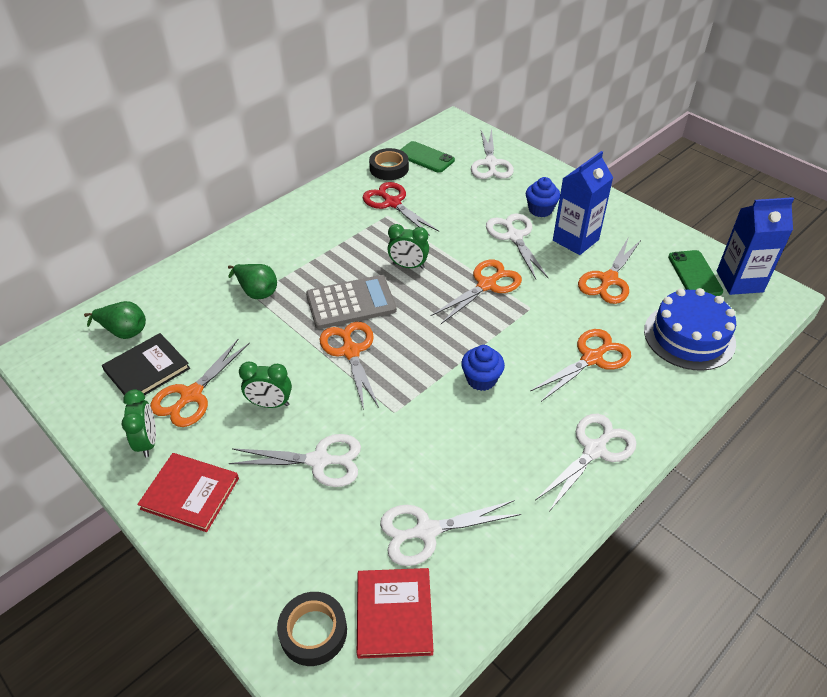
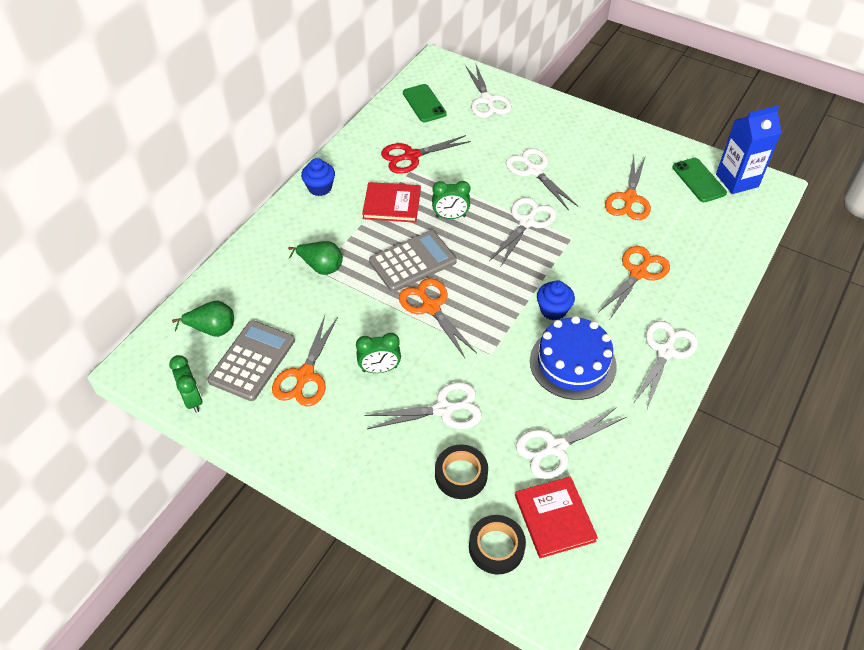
camera: 15 degrees left, 5 degrees up
black book [102,333,190,396] -> grey calculator [207,320,295,401]
green clock [121,389,156,458] -> green clock moved to [169,355,203,413]
red book [137,453,239,532] -> red book moved to [362,182,421,223]
red scissors [363,182,439,236] -> red scissors turned 60 degrees counterclockwise [381,135,471,174]
black tape [369,148,409,180] -> black tape moved to [435,444,488,499]
green phone [400,141,455,173] -> green phone turned 45 degrees clockwise [403,84,447,122]
orange scissors [431,260,522,324] -> white scissors [489,197,557,266]
blue cupcake [526,177,560,217] -> blue cupcake moved to [301,158,335,196]
blue carton [553,151,613,255] -> none
blue cake [644,288,736,371] -> blue cake moved to [530,316,617,400]

